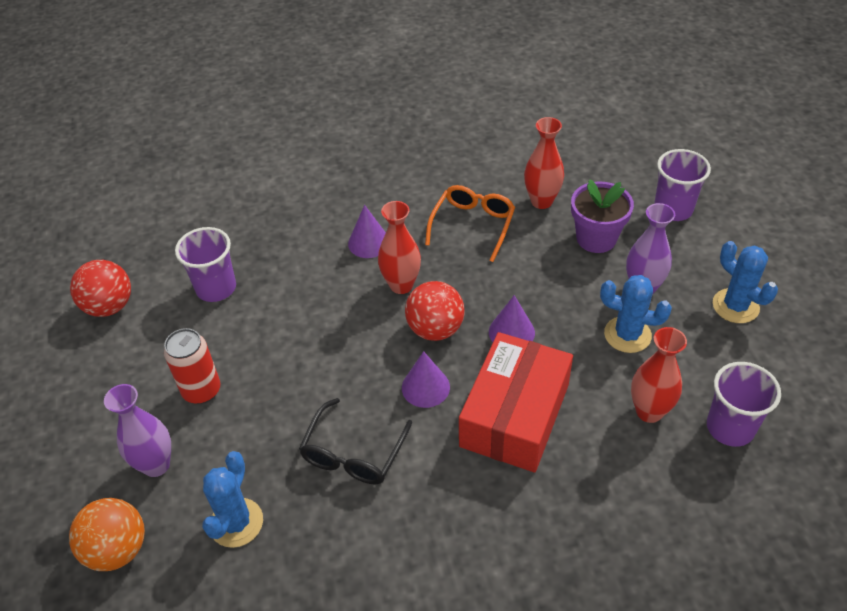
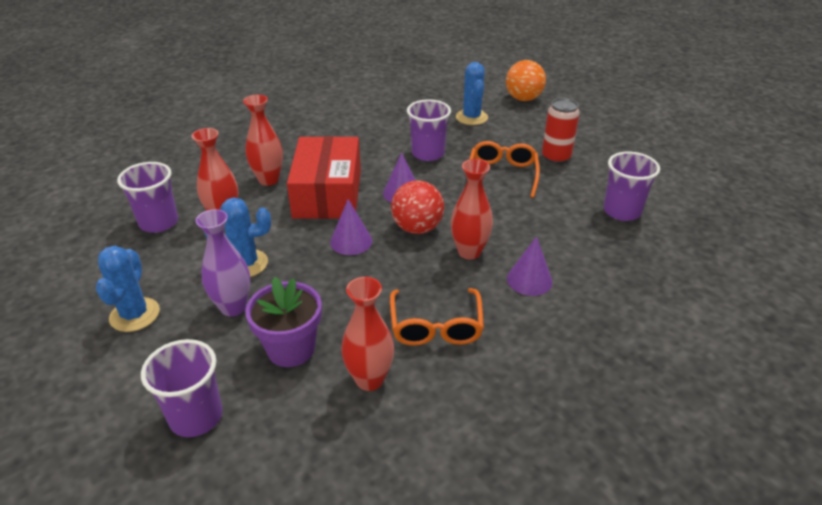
camera: 155 degrees right, 10 degrees down
red ball [70,260,131,317] -> none
purple vase [104,384,171,477] -> none
black glasses [299,398,412,484] -> purple cup [407,99,451,161]
blue cactus [713,241,778,323] -> blue cactus turned 60 degrees clockwise [96,246,160,332]
none -> red vase [243,95,283,186]
none -> orange glasses [469,141,540,198]

